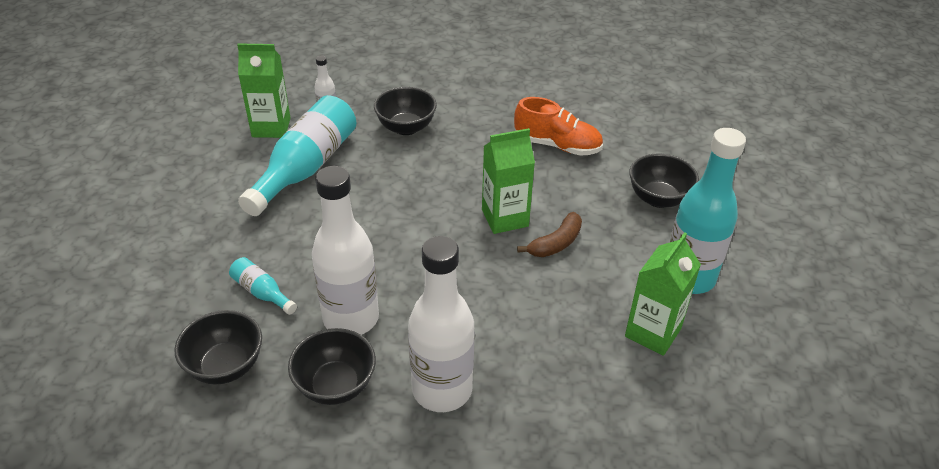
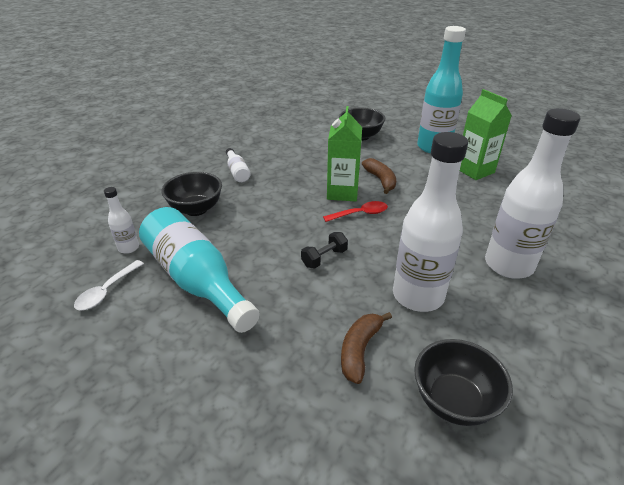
camera: 65 degrees left, 5 degrees down
turquoise bottle [229,257,297,315] -> brown banana [341,312,392,384]
green carton [237,44,291,138] -> white spoon [74,260,144,310]
black bowl [288,328,376,405] -> none
orange shoe [514,97,603,156] -> none
none -> white bottle [226,148,250,182]
none -> black dumbbell [301,232,348,268]
none -> red spoon [323,201,388,222]

